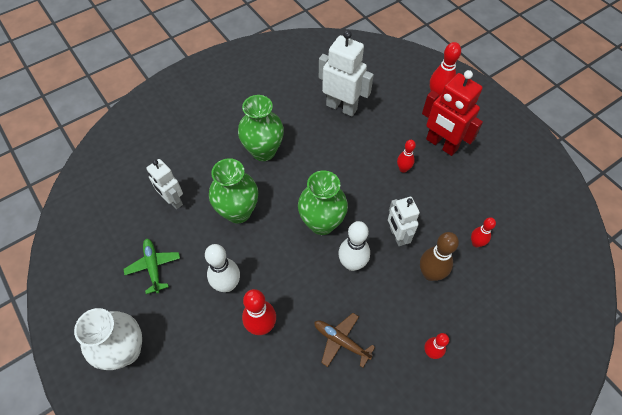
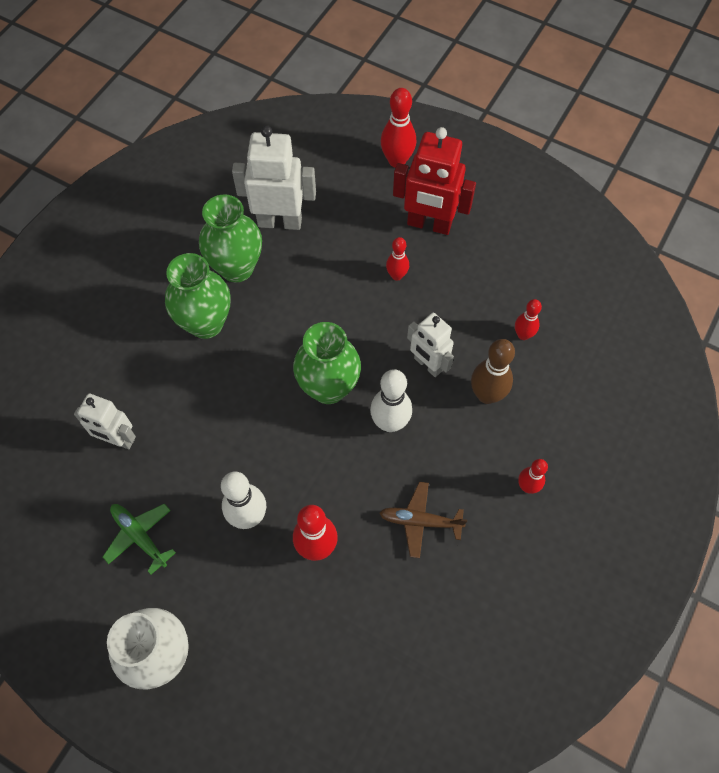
camera: 25 degrees left, 5 degrees up
green vase [209,158,258,223] -> green vase moved to [199,194,262,283]

